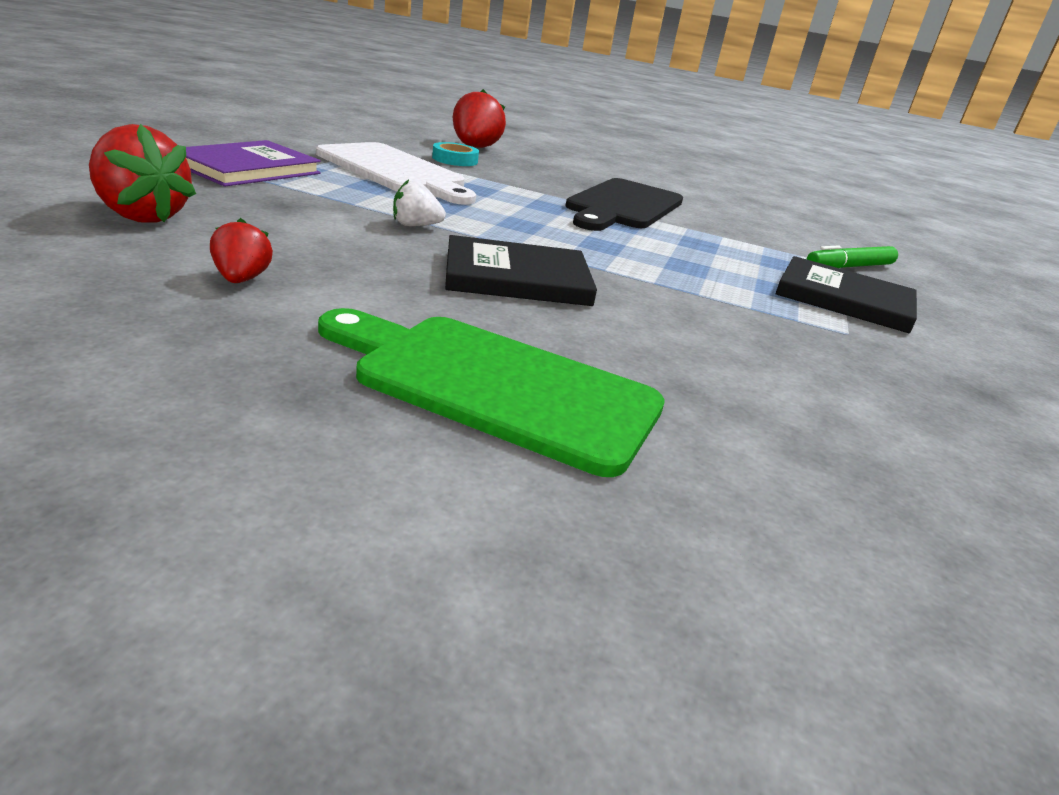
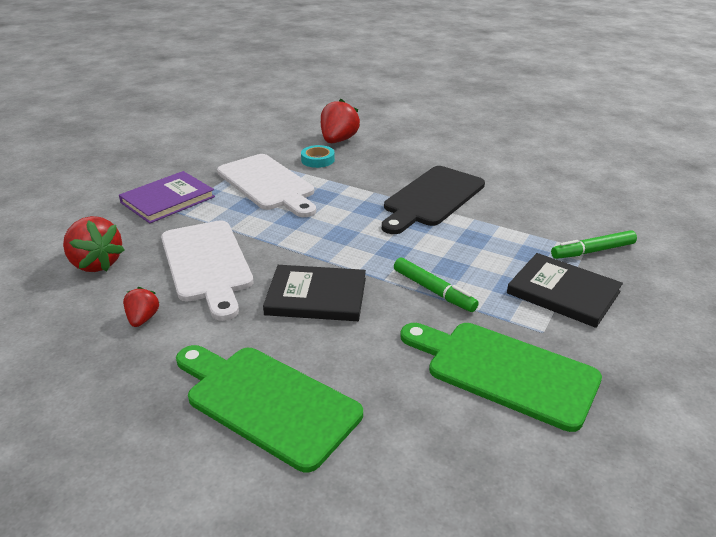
camera: 15 degrees right, 5 degrees up
white strawberry [393,179,446,226] -> none
none -> white cutting board [161,220,254,321]
none -> green marker [394,257,479,312]
none -> green cutting board [400,323,602,432]

